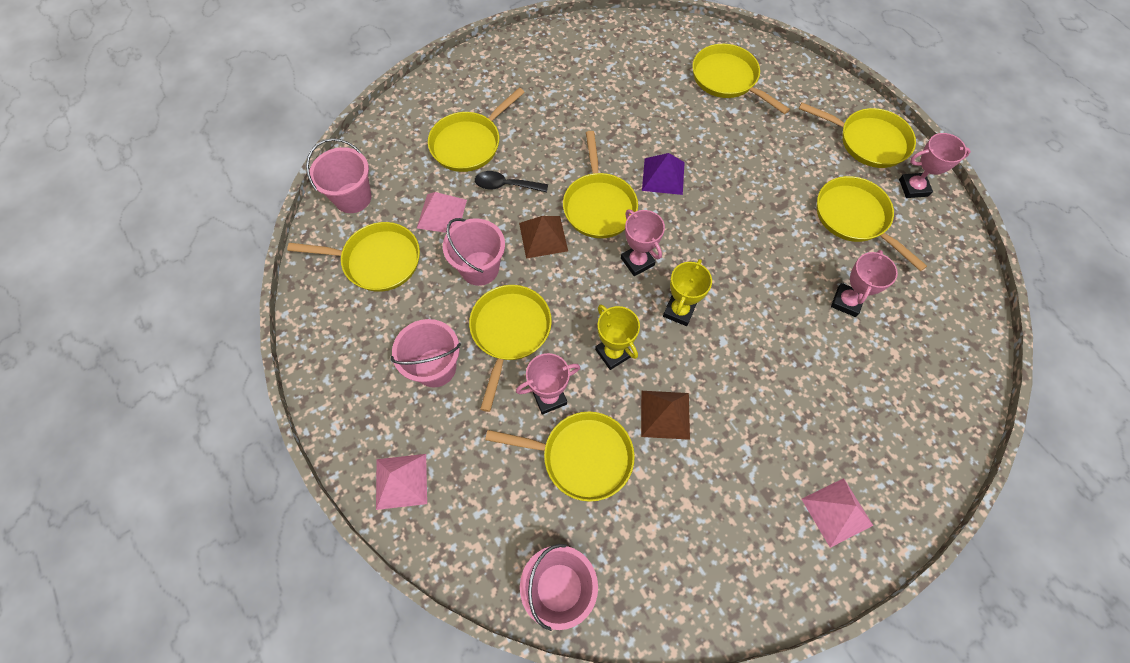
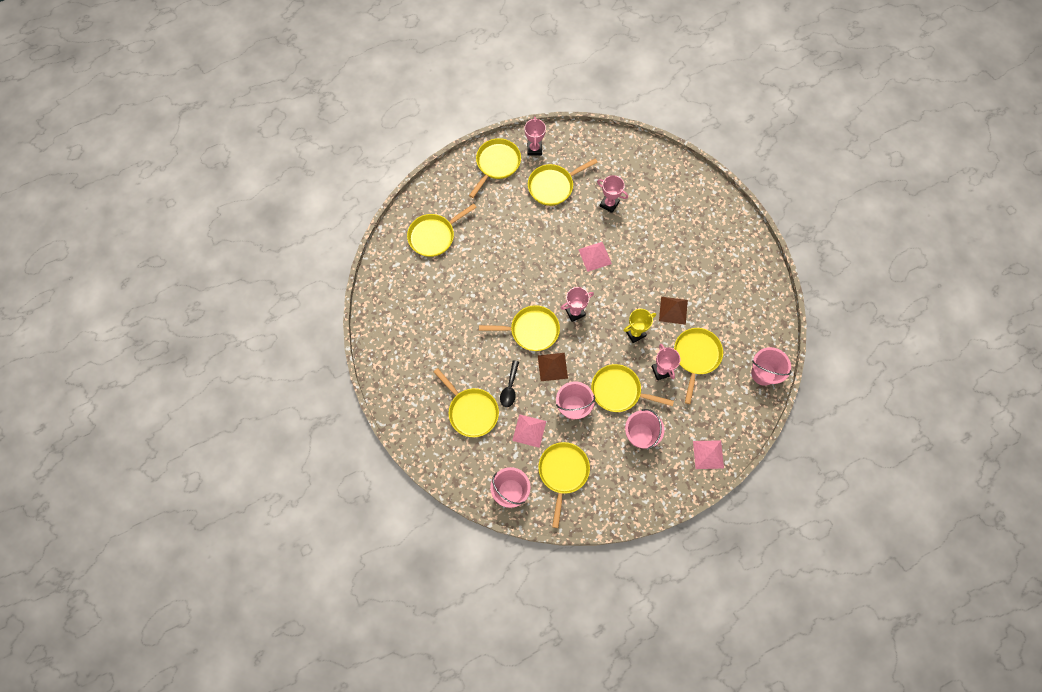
camera: 85 degrees left, 5 degrees up
purple pyramid [642,153,685,195] -> none
yellow trophy [663,259,712,326] -> none
pink pyramid [801,478,873,548] -> pink pyramid moved to [578,242,612,272]

